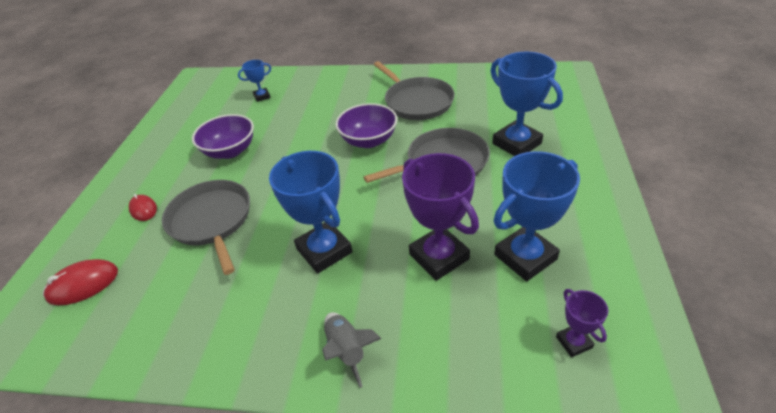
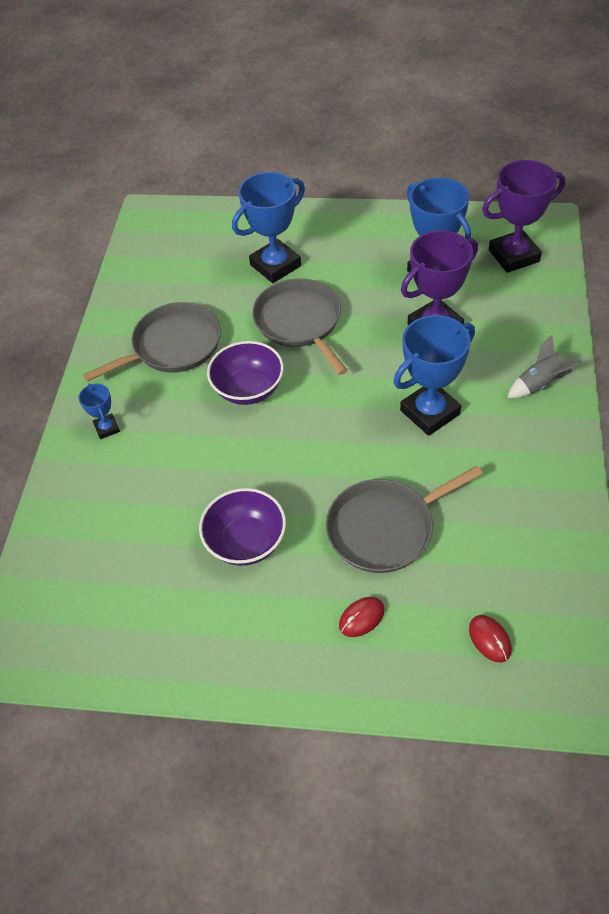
camera: 90 degrees left, 10 degrees up
red mouse [43,259,118,305] -> red mouse [469,615,512,663], size x0.65
blue trophy [238,60,271,102] -> blue trophy moved to [79,383,120,439]
purple trophy [556,289,608,357] -> purple trophy [482,160,565,273], size x2.02

